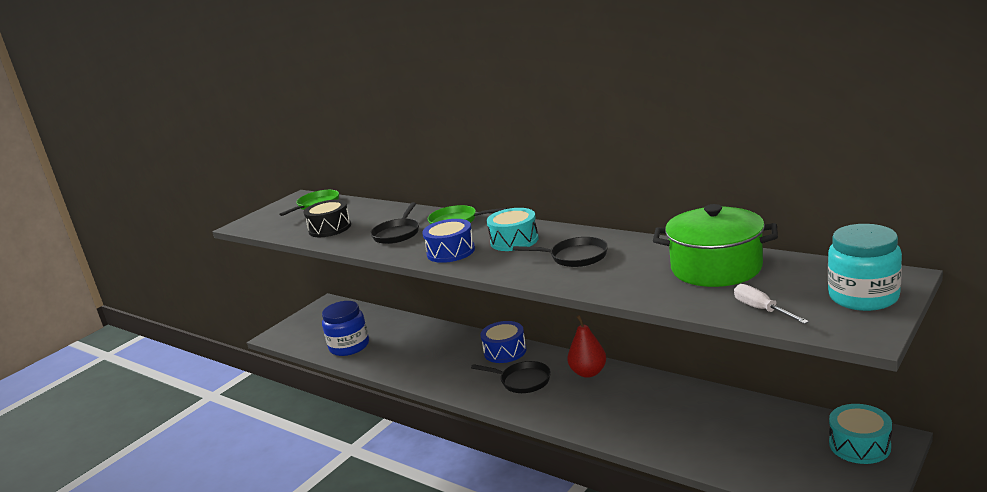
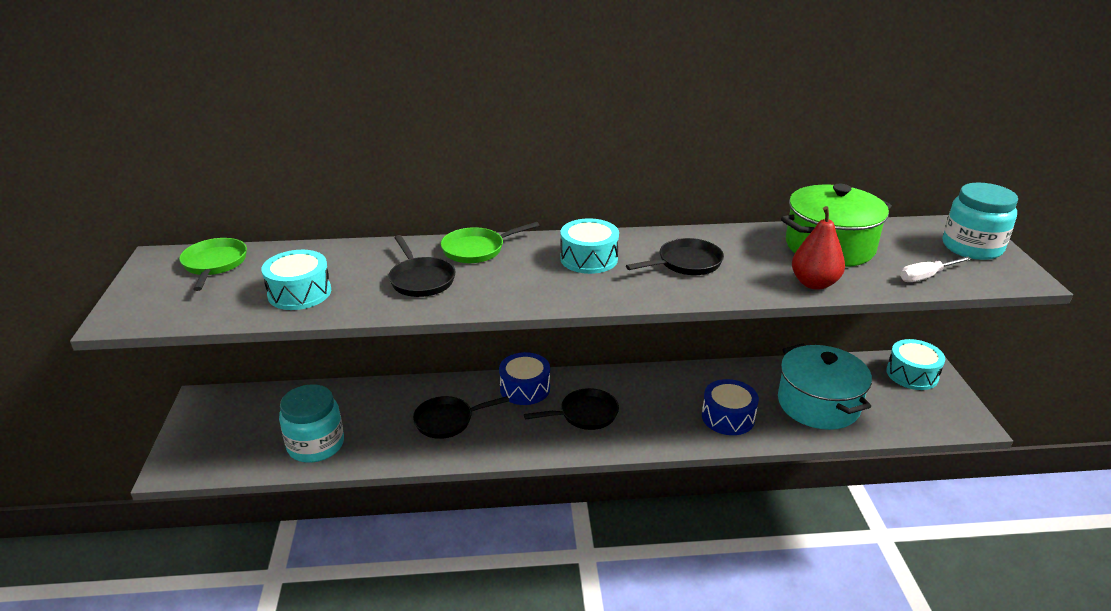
camera: 45 degrees left, 10 degrees up
black drum [303,200,351,237] -> turquoise drum [261,250,331,310]
blue jar [322,301,369,356] -> turquoise jar [279,384,344,463]
blue drum [422,219,475,263] -> blue drum moved to [702,379,759,435]
red pear [567,315,606,378] -> red pear moved to [792,206,845,290]
white screwdriver [734,284,809,324] -> white screwdriver turned 45 degrees counterclockwise [900,257,972,282]
none -> black pan [413,396,509,439]
none -> turquoise pot [778,344,872,430]

